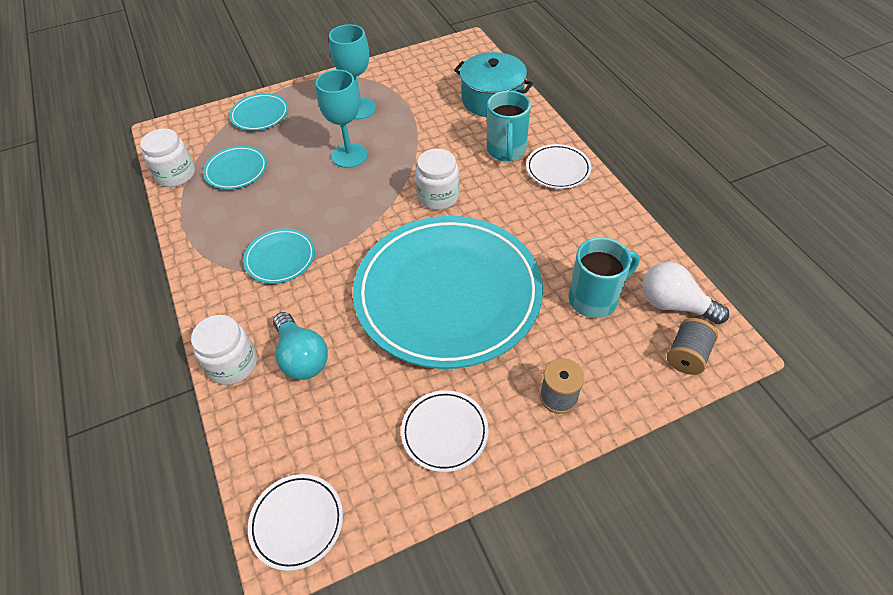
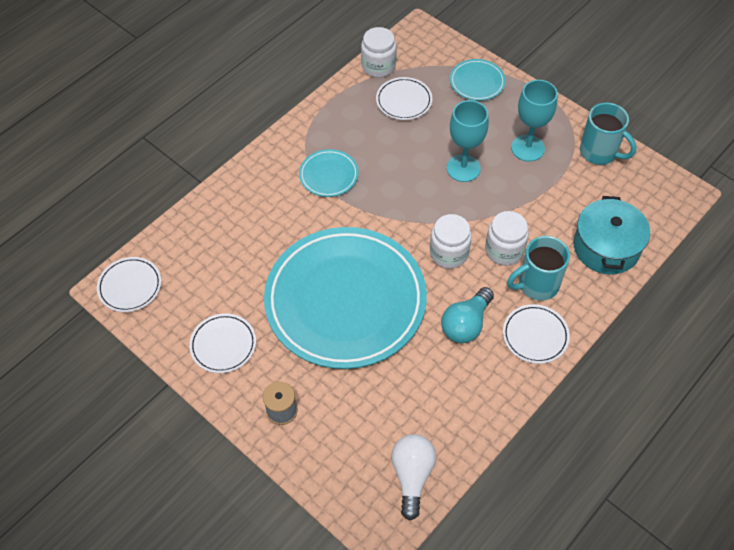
camera: 65 degrees right, 5 degrees up
white jar [191,315,257,385] -> white jar moved to [485,211,529,265]
turquoise plate [203,146,267,190] -> white plate [376,77,432,120]
turquoise light bulb [273,312,328,380] -> turquoise light bulb moved to [441,287,494,343]
turquoise mug [569,237,640,318] -> turquoise mug moved to [580,102,637,165]
grey spool [667,318,718,375] -> none

